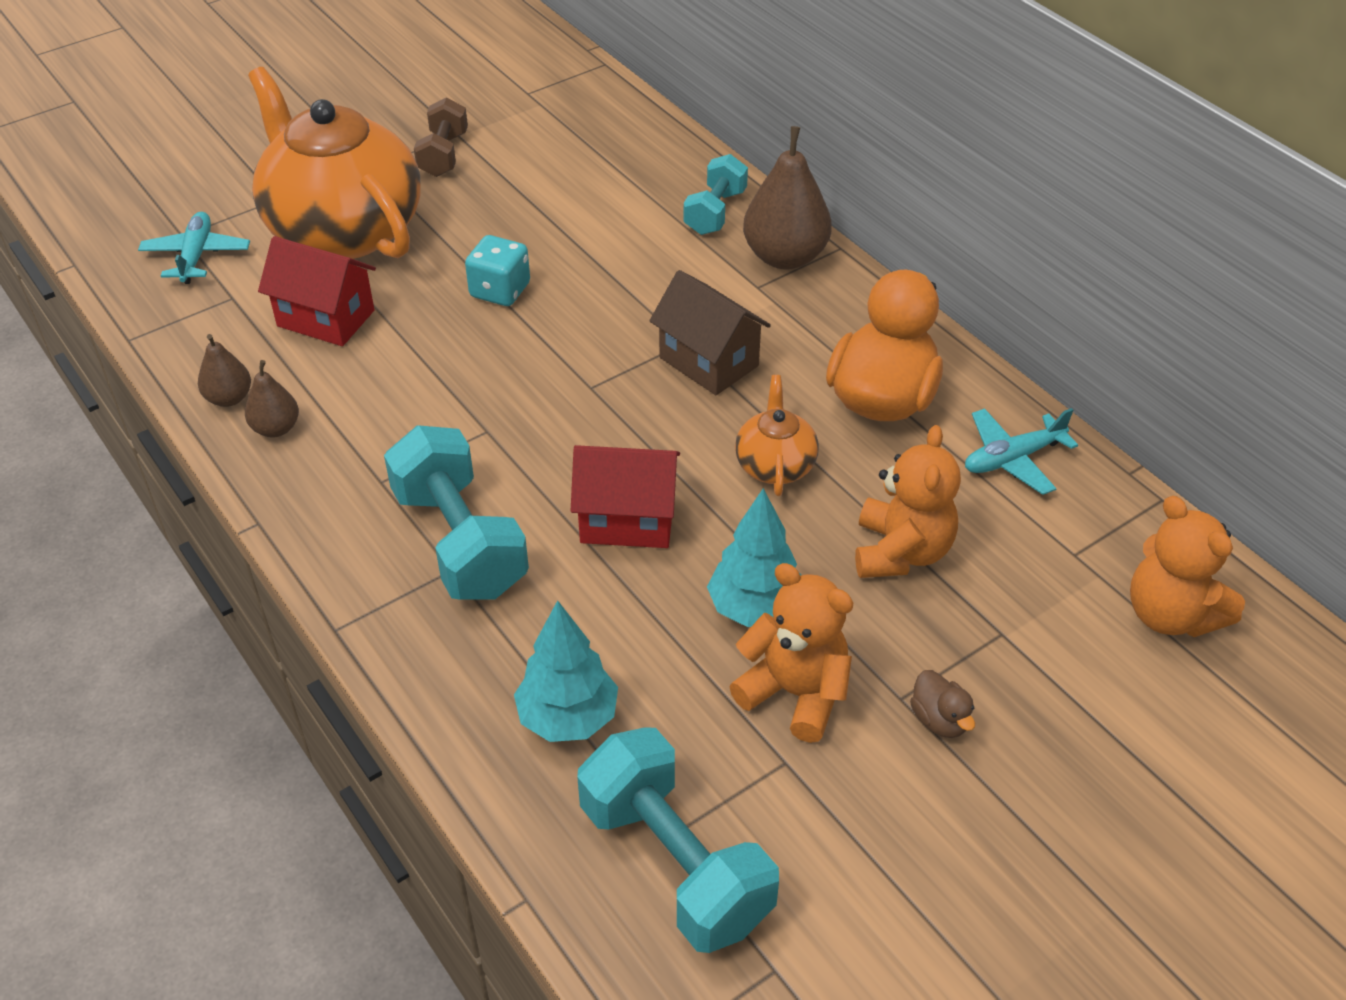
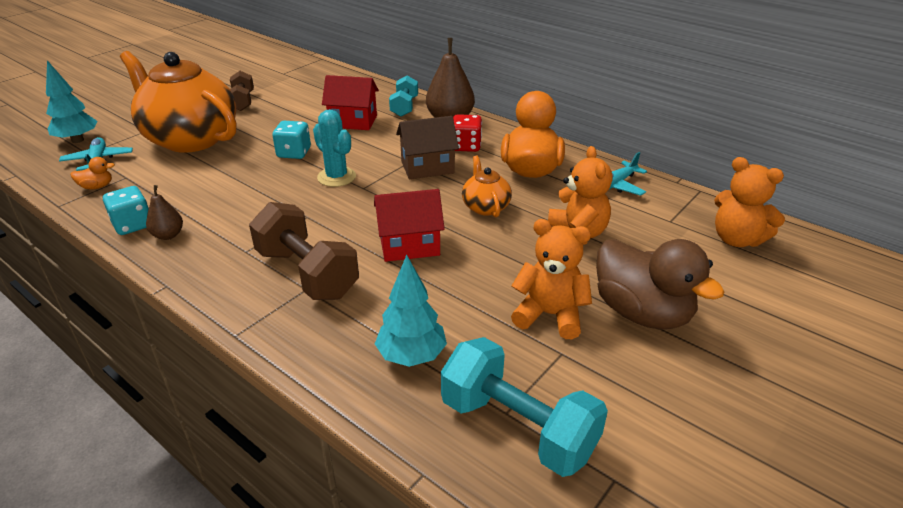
camera: 15 degrees left, 10 degrees down
brown pear [198,334,251,407] -> turquoise dice [103,186,149,235]
red house [258,236,376,346] -> red house moved to [322,75,379,130]
turquoise dumbbell [384,425,529,600] -> brown dumbbell [249,202,359,300]
brown house [649,270,771,395] -> brown house turned 45 degrees counterclockwise [396,116,459,179]
turquoise tree [707,488,801,627] -> turquoise tree moved to [46,60,97,143]
brown duck [910,670,975,738] -> brown duck [596,239,725,330], size x2.40
none -> orange duck [71,157,115,190]
none -> turquoise cactus [313,109,356,187]
none -> red dice [453,114,482,152]

